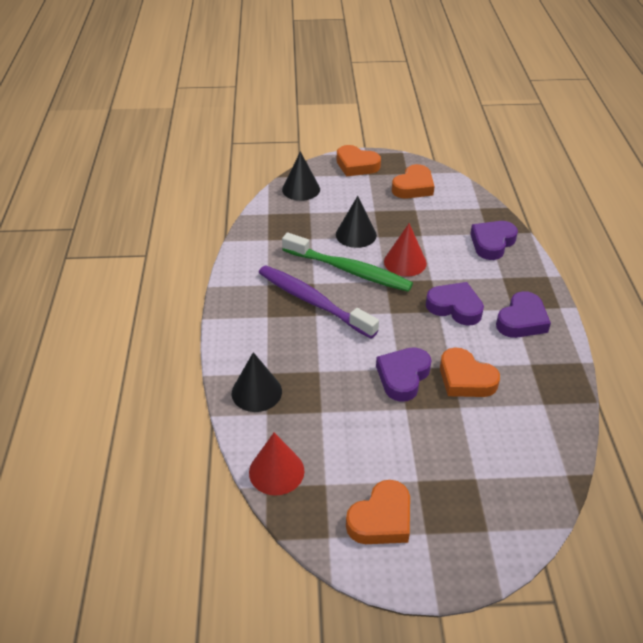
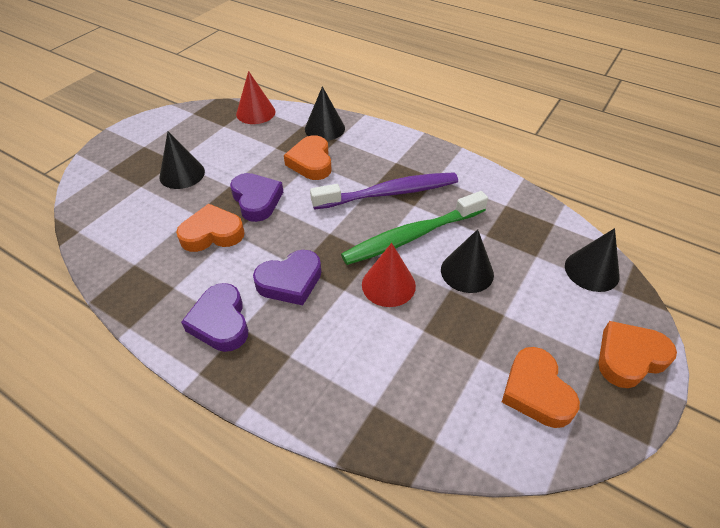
camera: 125 degrees right, 5 degrees up
orange heart [346,480,410,544] -> orange heart moved to [284,135,331,180]
purple heart [470,221,518,260] -> none
none -> black cone [160,132,205,189]

